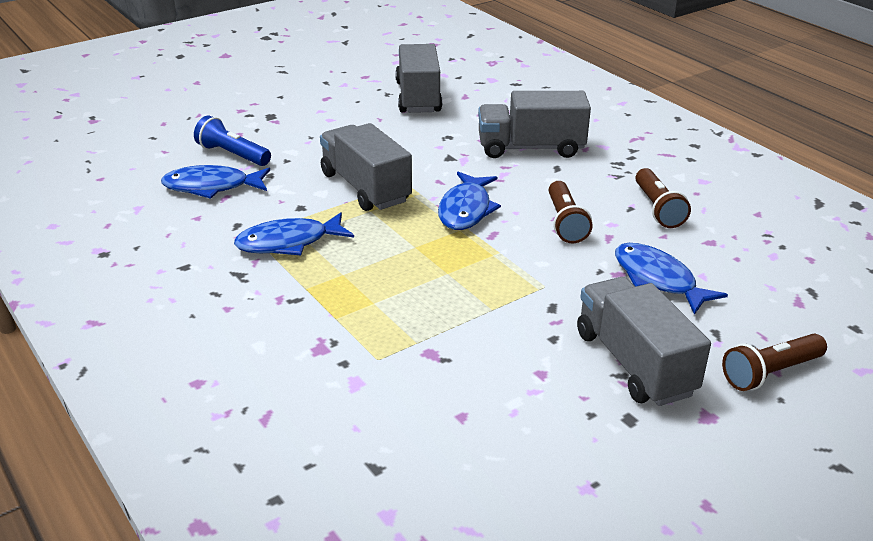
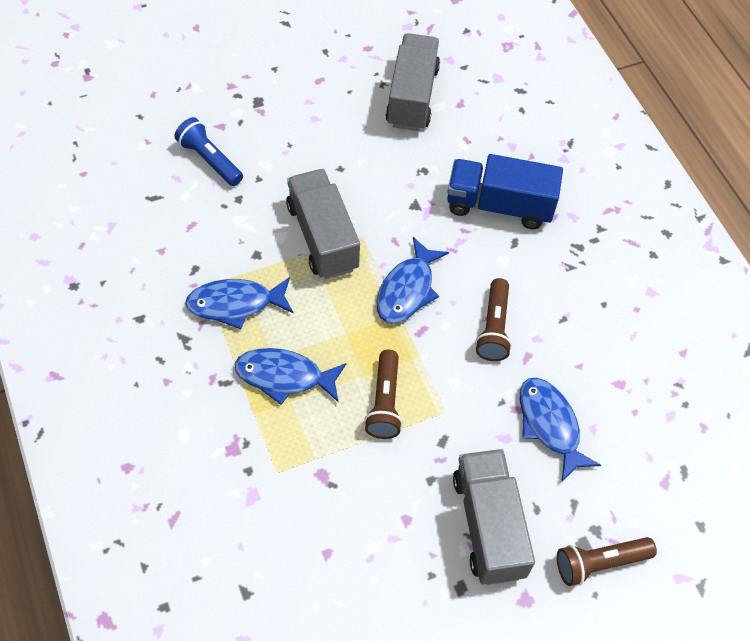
camera: 10 degrees right, 25 degrees up
blue fish [161,165,270,199] -> blue fish moved to [235,348,346,405]
grey truck [478,91,591,158] -> blue truck [447,154,563,229]
brown flashlight [635,168,691,228] -> brown flashlight moved to [364,350,402,439]

